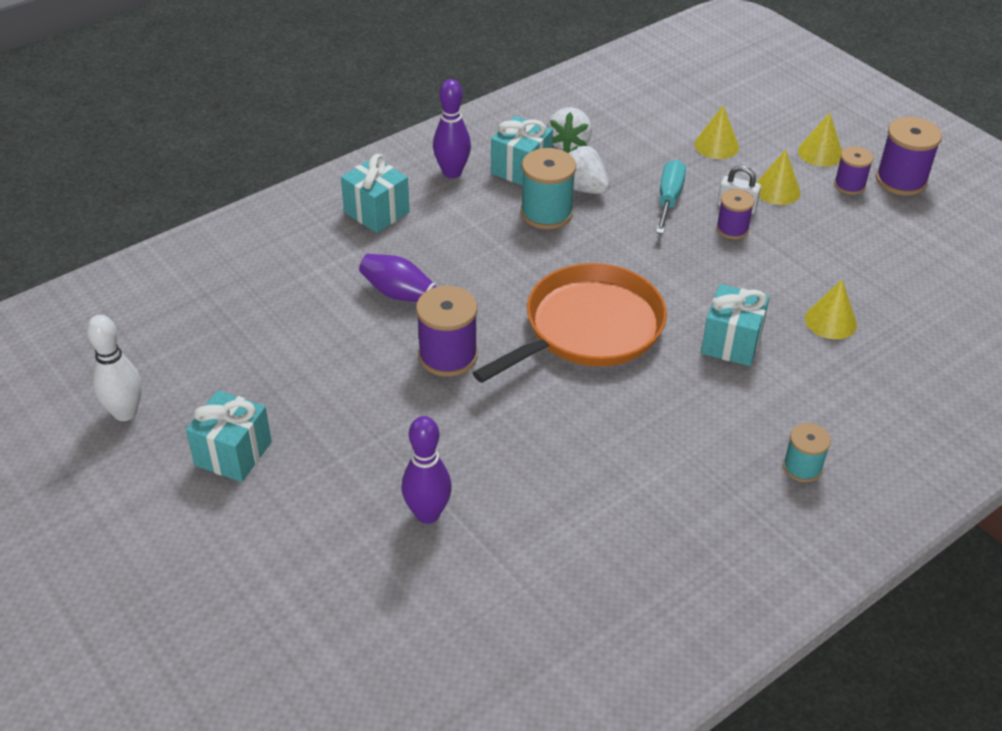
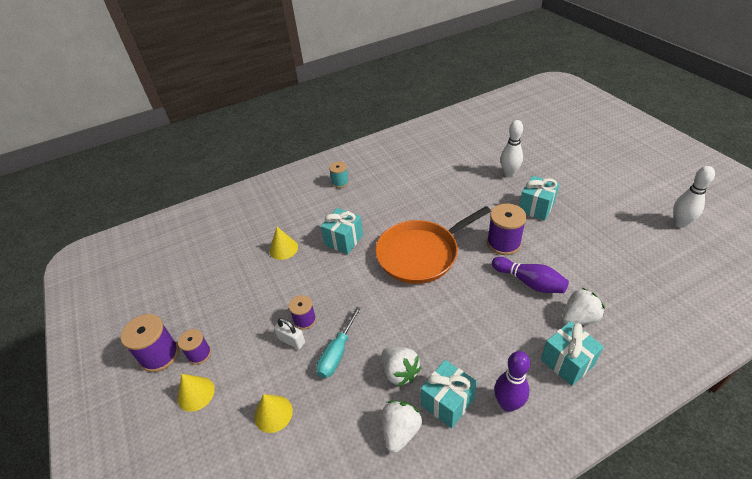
camera: 165 degrees left, 0 degrees up
turquoise gift [186,390,272,482] -> turquoise gift moved to [519,176,559,221]
purple bowling pin [401,416,452,524] -> white bowling pin [500,120,523,177]
turquoise spool [520,148,576,229] -> none
yellow cone [756,149,801,205] -> none
none -> white strawberry [562,287,605,325]

